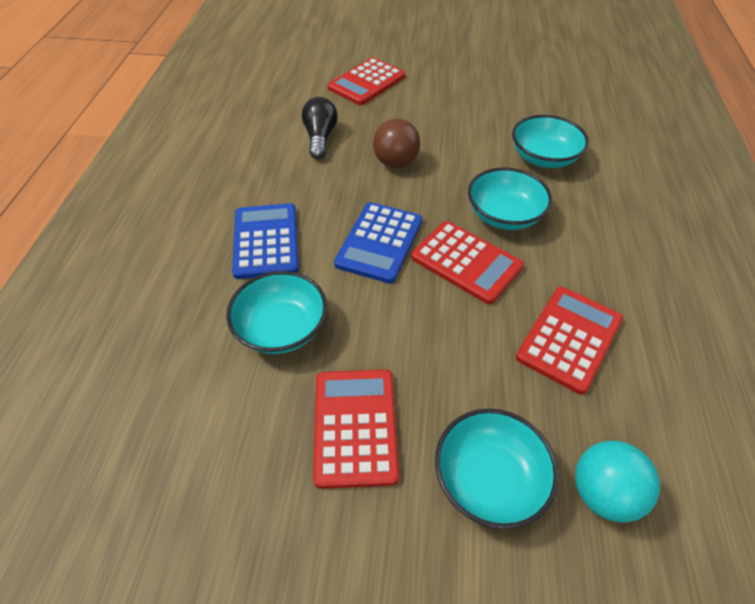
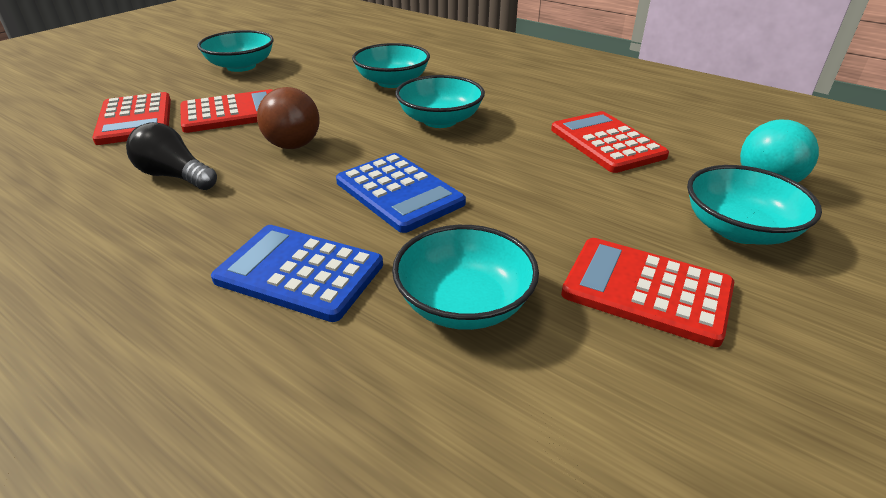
camera: 60 degrees left, 15 degrees down
red calculator [411,221,524,304] -> red calculator moved to [180,89,273,133]
none -> turquoise bowl [197,30,273,72]

